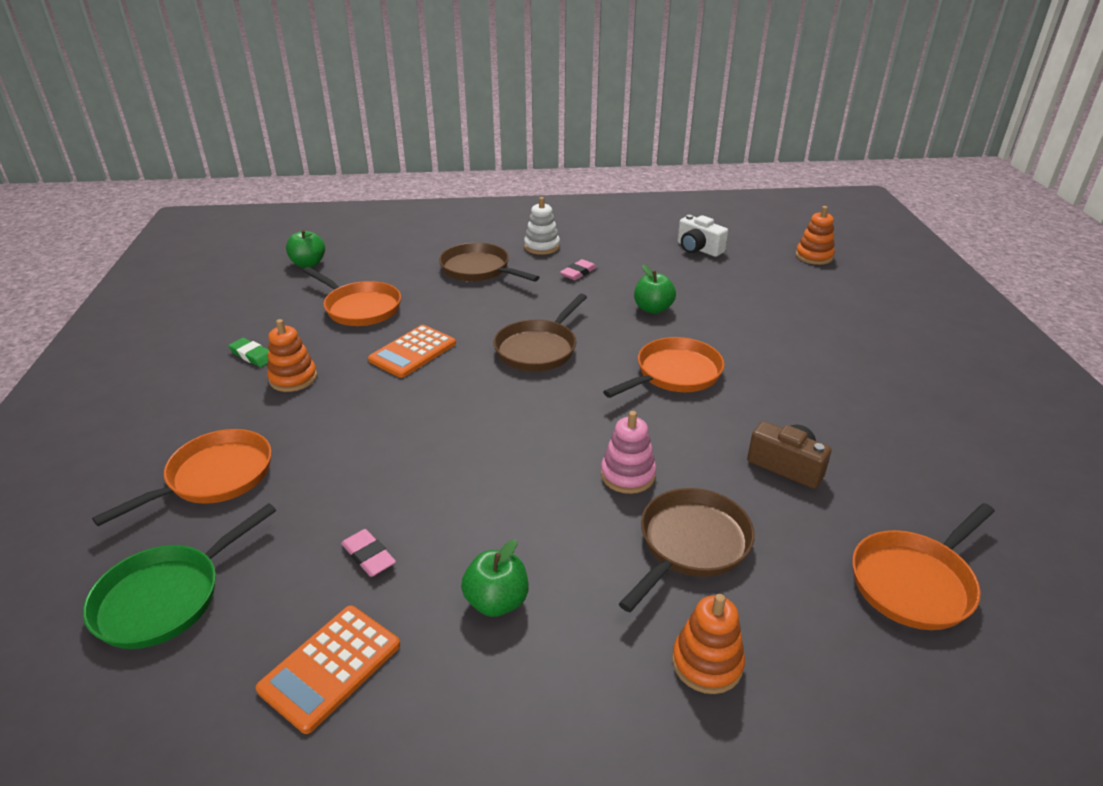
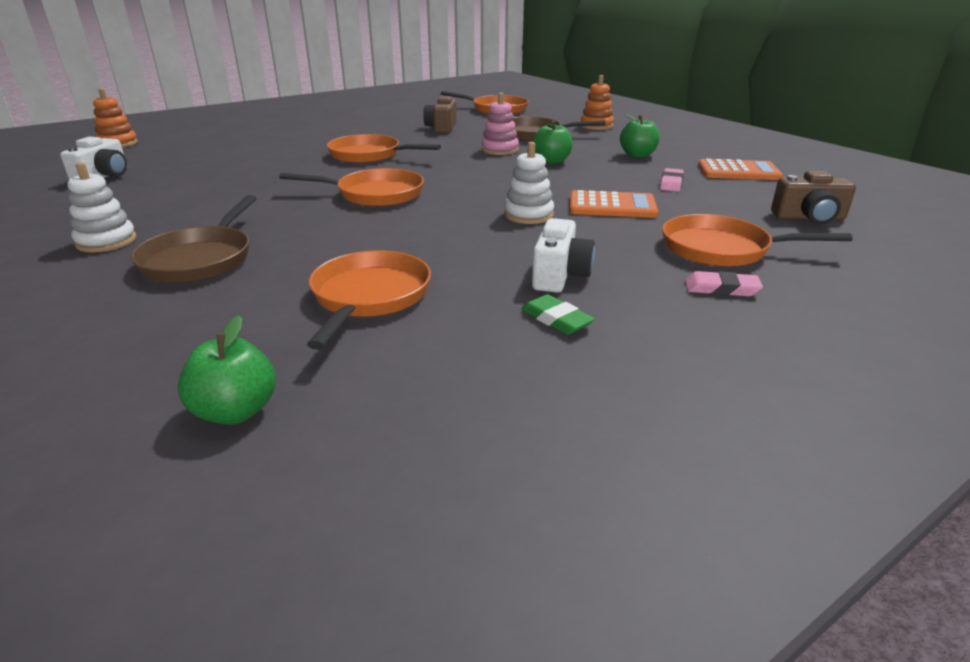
camera: 120 degrees left, 5 degrees down
green pan [83,503,276,649] -> brown camera [771,171,856,224]
green eraser [228,338,269,367] -> green eraser turned 45 degrees counterclockwise [521,294,595,335]
orange stacking toy [267,319,317,392] -> white camera [532,218,595,293]
orange calculator [368,325,456,378] -> orange calculator moved to [570,190,658,218]
brown pan [494,294,587,371] -> orange pan [279,168,424,207]
pink eraser [560,259,597,280] -> pink eraser moved to [685,271,763,297]
green apple [634,265,676,314] -> green apple moved to [532,120,573,164]
none -> white stacking toy [504,142,554,224]

